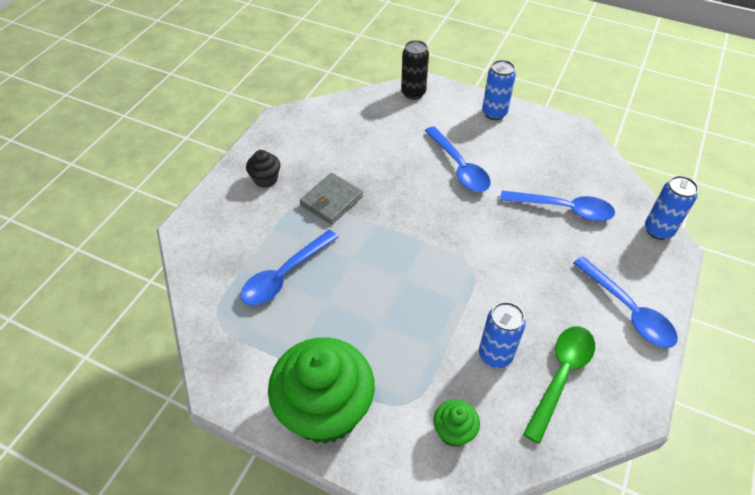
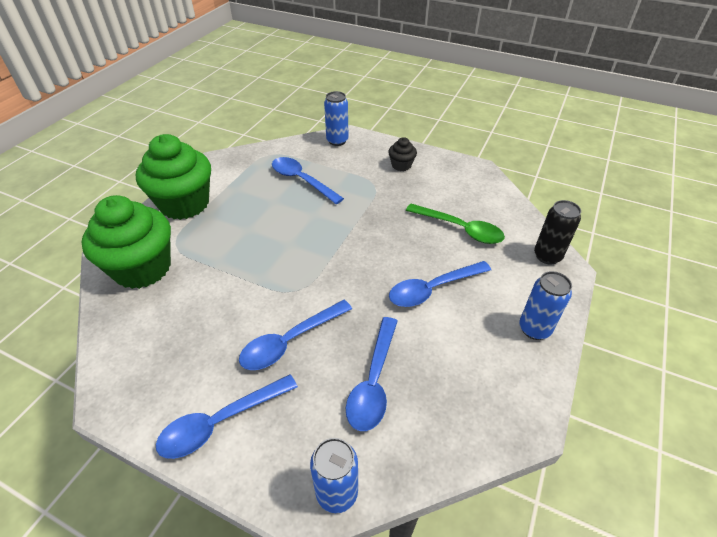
camera: 90 degrees right, 5 degrees down
grey wallet [300,173,363,225] -> none
green cupcake [433,400,480,447] -> green cupcake [81,195,171,289], size x2.25
blue can [479,302,526,368] -> blue can moved to [324,91,349,146]
green spoon [523,326,595,444] -> green spoon moved to [406,204,505,244]
none -> blue spoon [239,300,352,370]

